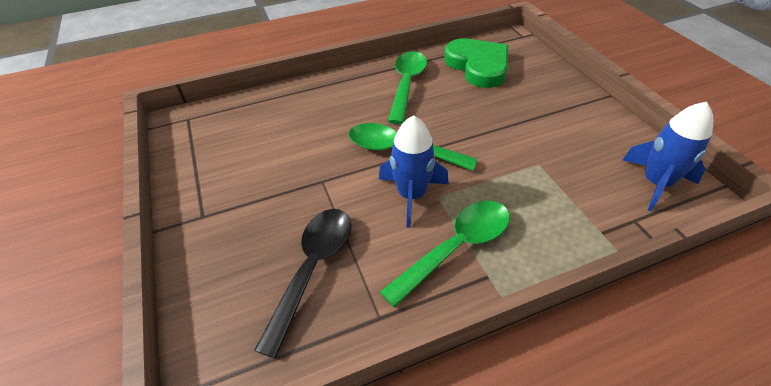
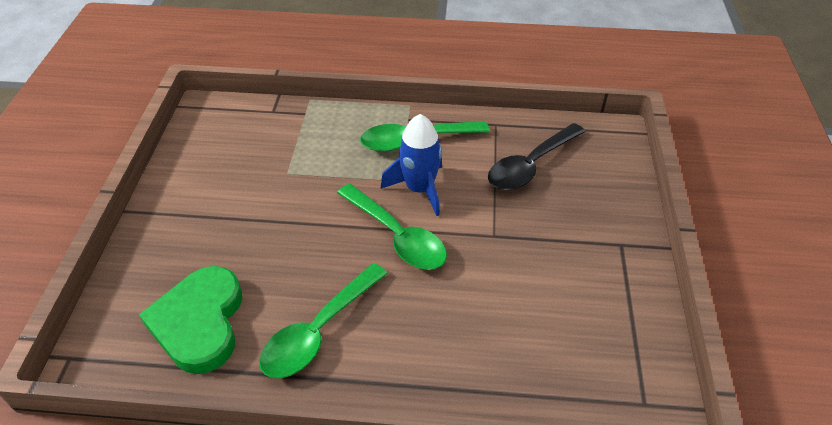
camera: 155 degrees left, 0 degrees up
blue rocket [623,101,713,211] -> none

